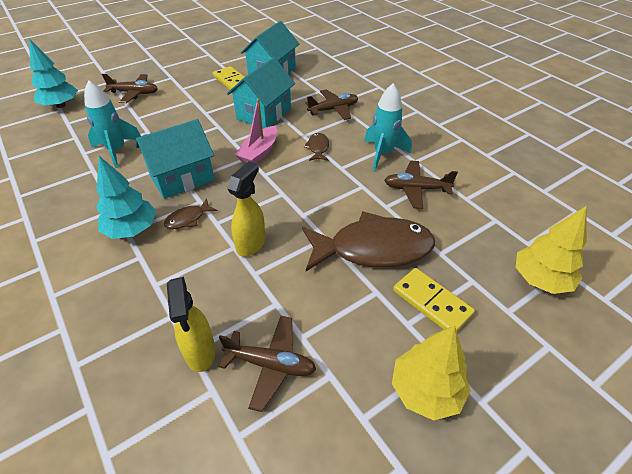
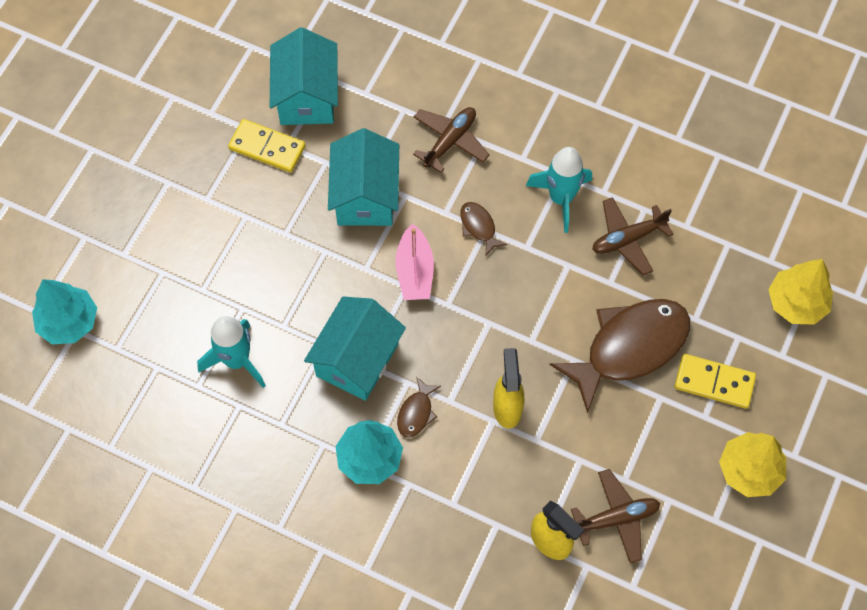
camera: 30 degrees left, 20 degrees up
brown plane [102,74,158,103] -> none

